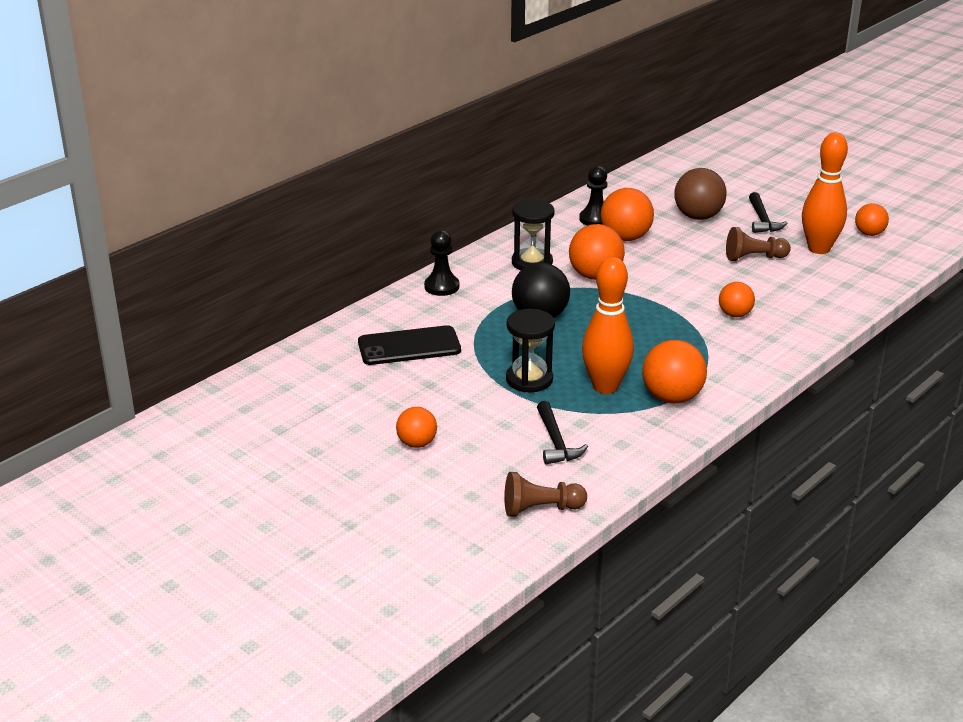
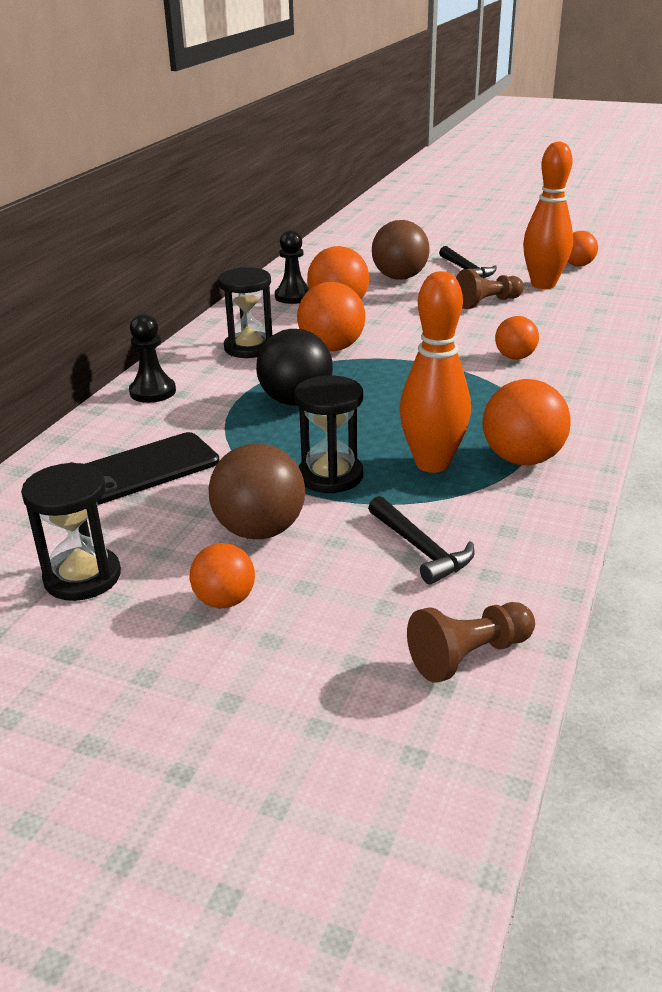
camera: 20 degrees left, 0 degrees up
none -> black hourglass [21,462,121,601]
none -> brown ball [209,443,305,539]

